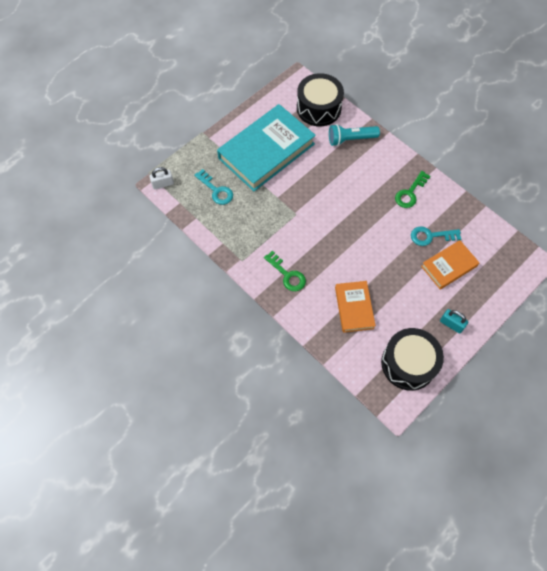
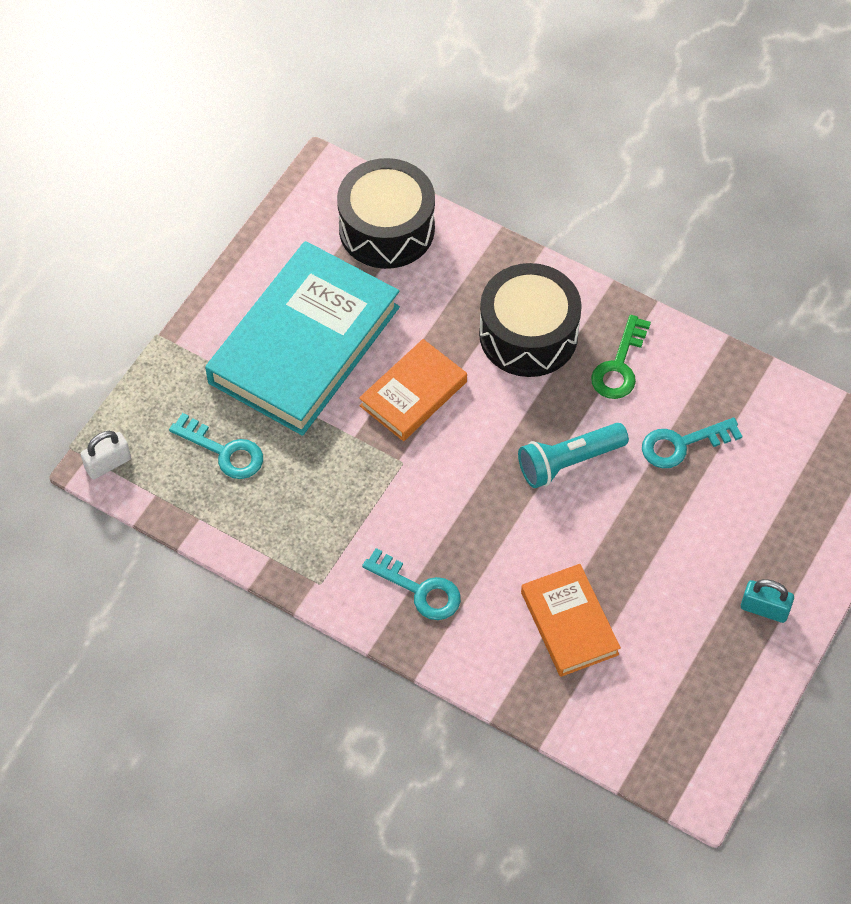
camera: 15 degrees left, 5 degrees down
green key [264,251,306,291] -> turquoise key [362,548,461,620]
turquoise flashlight [329,124,380,146] -> turquoise flashlight moved to [518,423,629,488]
black drum [381,328,444,391] -> black drum moved to [479,263,582,377]
orange book [421,240,479,290] -> orange book moved to [359,339,467,441]

